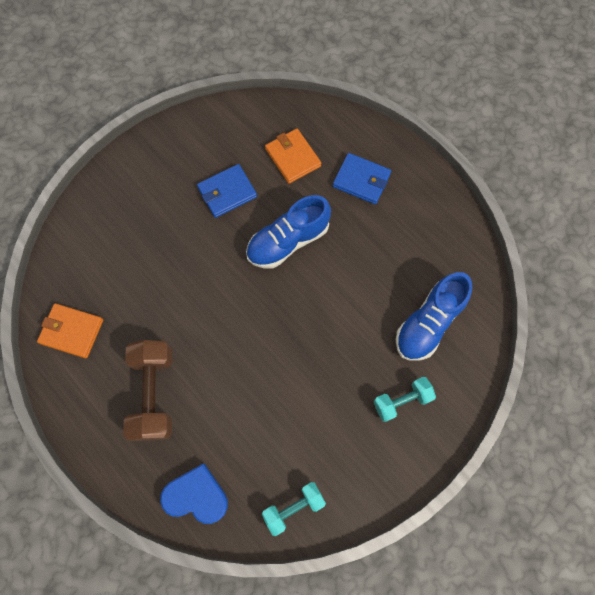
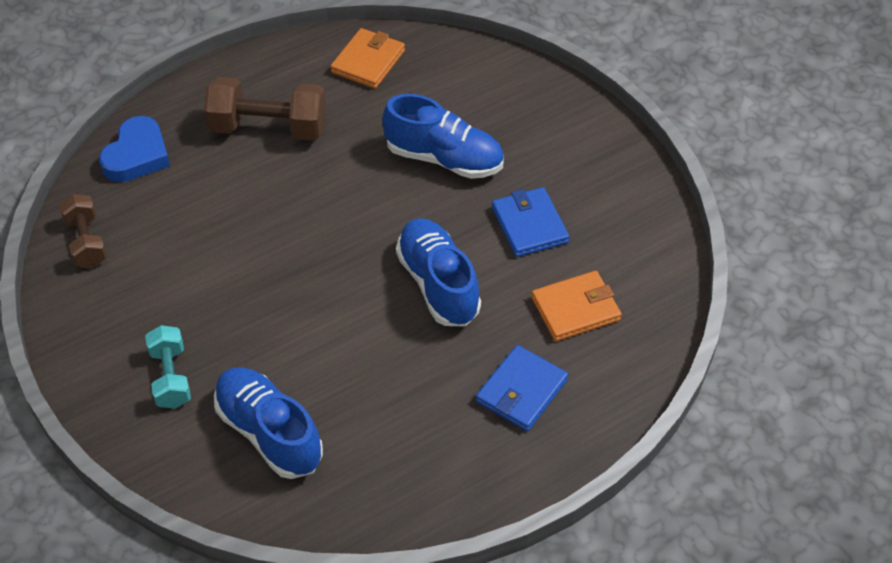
camera: 100 degrees right, 20 degrees down
turquoise dumbbell [262,482,326,536] -> brown dumbbell [59,194,107,268]
none -> blue shoe [382,94,504,179]

